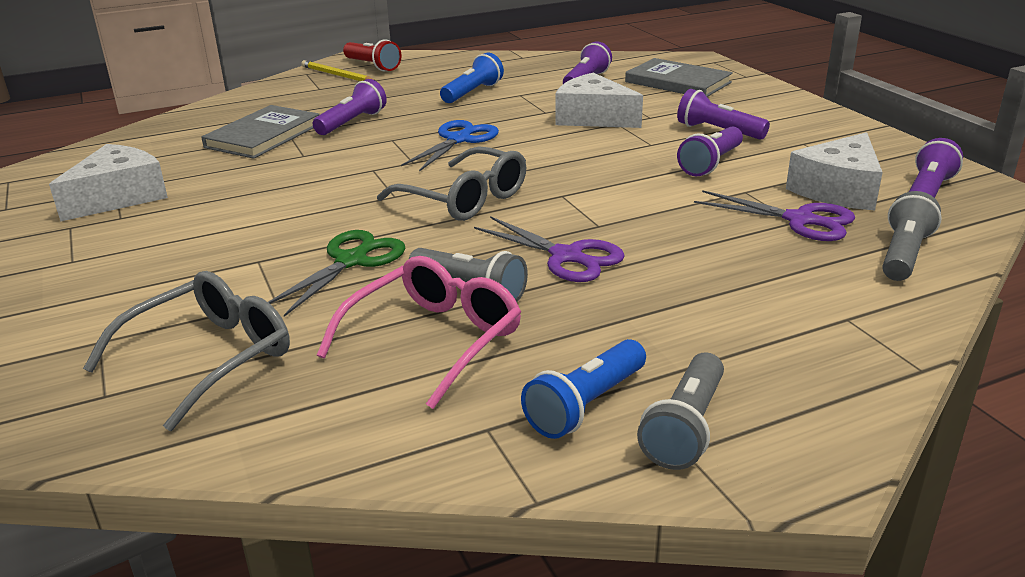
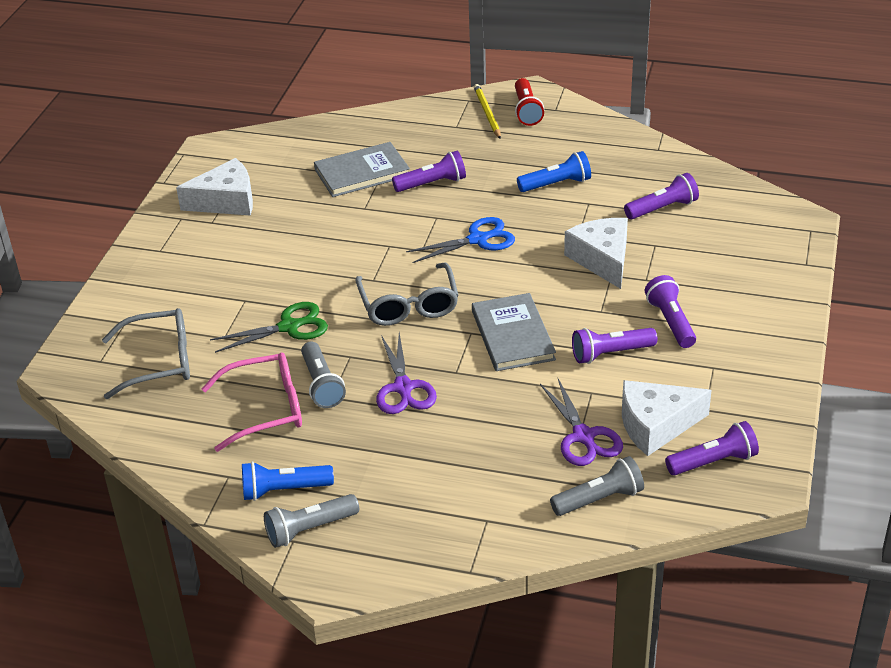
camera: 40 degrees right, 10 degrees up
grey book [625,58,733,97] -> grey book moved to [472,293,556,371]

